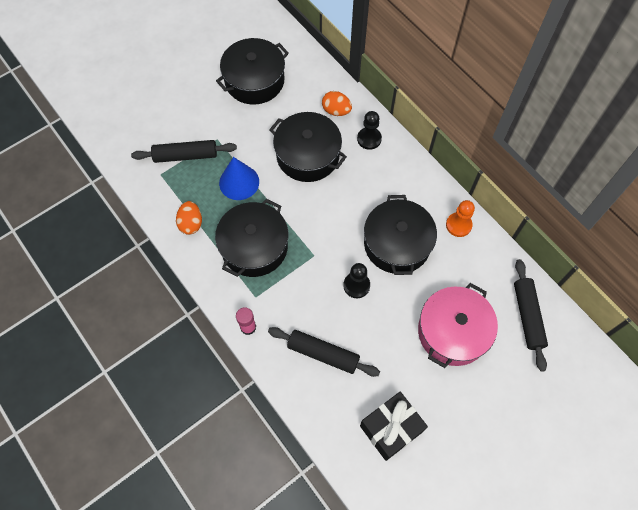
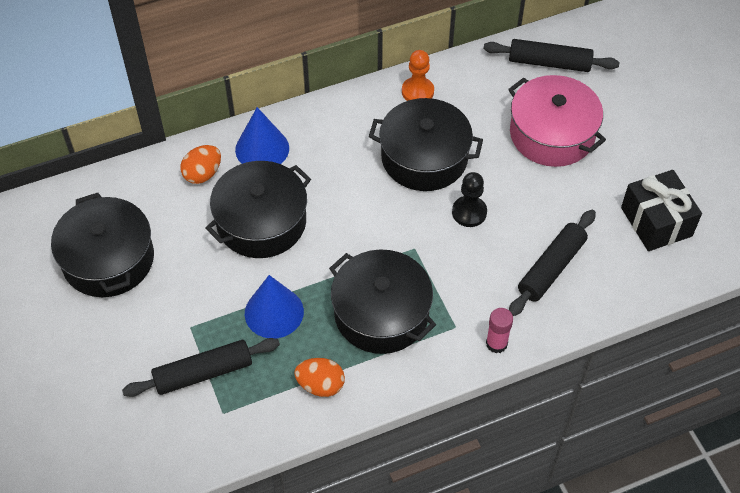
camera: 75 degrees left, 10 degrees down
black rolling pin [131,140,237,163] -> black rolling pin turned 60 degrees clockwise [122,338,280,397]
black pawn [357,111,382,150] -> blue cone [235,107,289,164]

